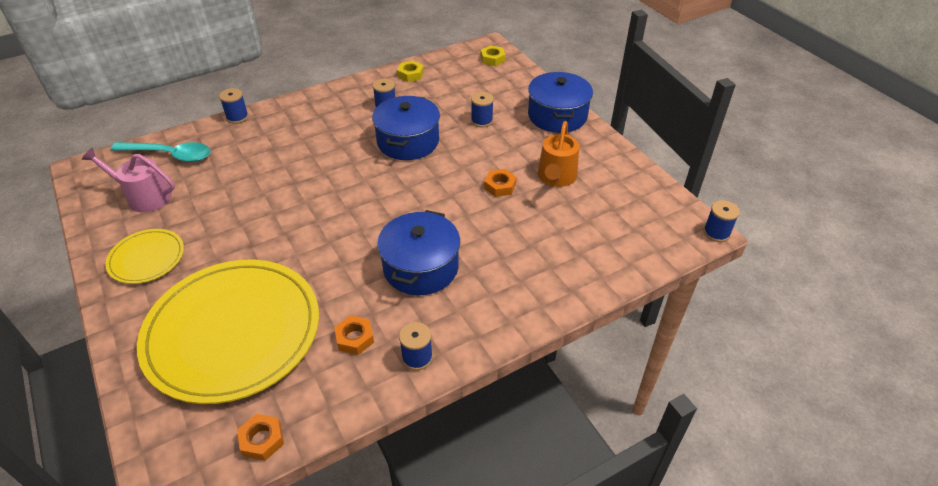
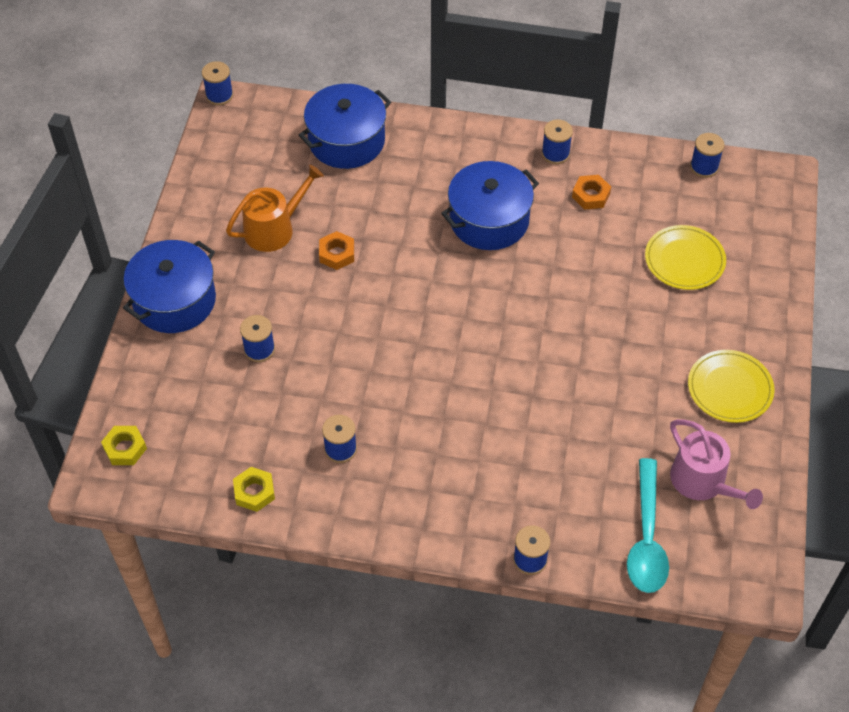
camera: 140 degrees left, 10 degrees up
turquoise spoon [111,142,211,162] -> turquoise spoon turned 135 degrees counterclockwise [627,458,669,593]
yellow plate [137,260,319,404] -> yellow plate [645,225,726,290], size x0.47
orange nut [237,414,284,461] -> blue spool [690,133,725,178]
blue pot [372,96,440,160] -> blue pot moved to [299,84,391,169]

